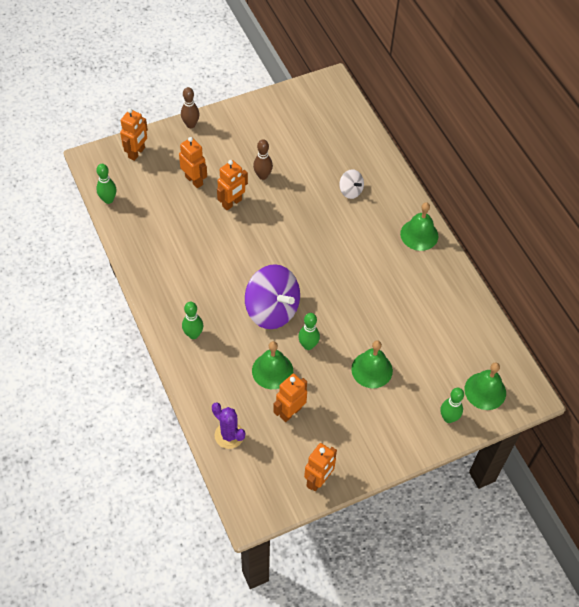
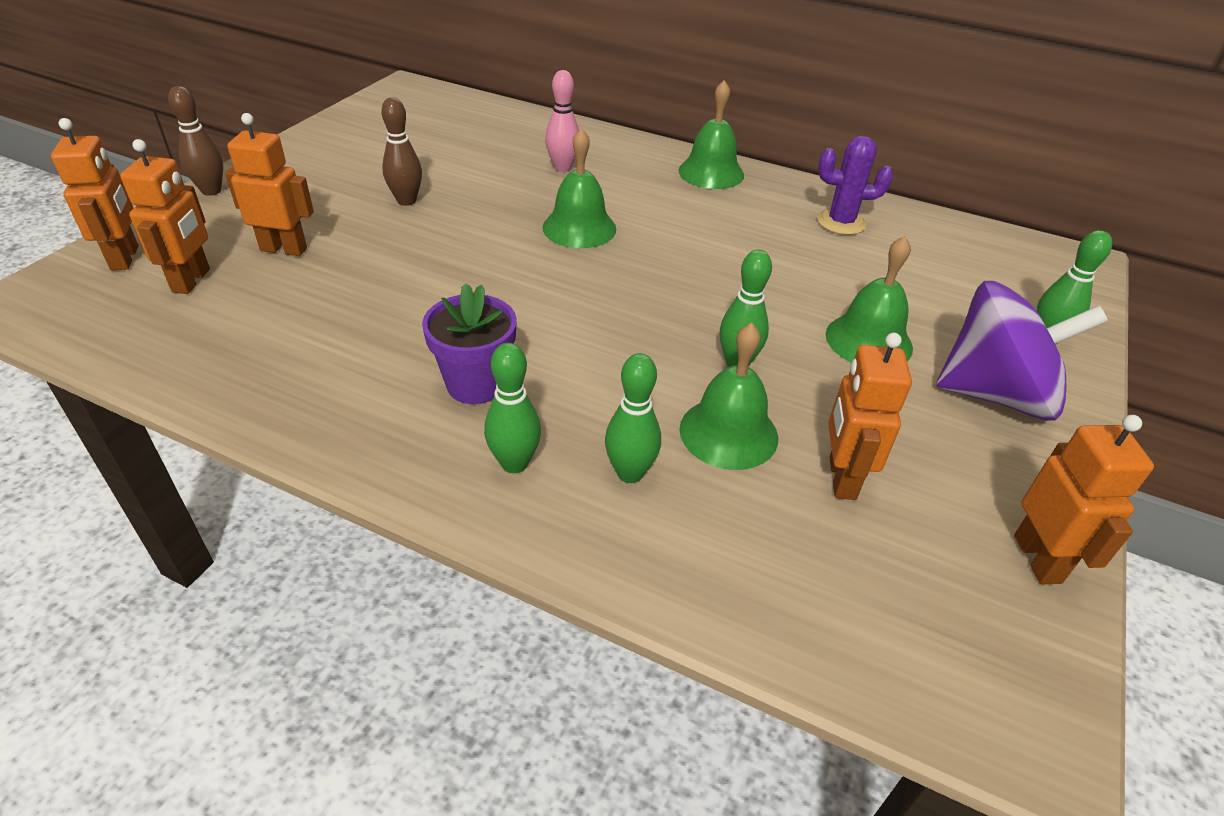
camera: 40 degrees left, 15 degrees down
green bowling pin [96,164,117,204] -> green bowling pin moved to [605,353,661,483]
purple cactus [212,402,245,449] -> purple cactus moved to [817,136,893,235]
orange robot [217,160,248,210] -> orange robot moved to [120,139,210,294]
purple spinning top [245,264,300,329] -> purple spinning top moved to [936,281,1108,421]
white spinning top [339,169,364,199] -> pink bowling pin [545,70,579,172]
green bell [465,362,506,410] -> green bell moved to [542,128,616,248]
none -> purple flower pot [422,283,517,404]

